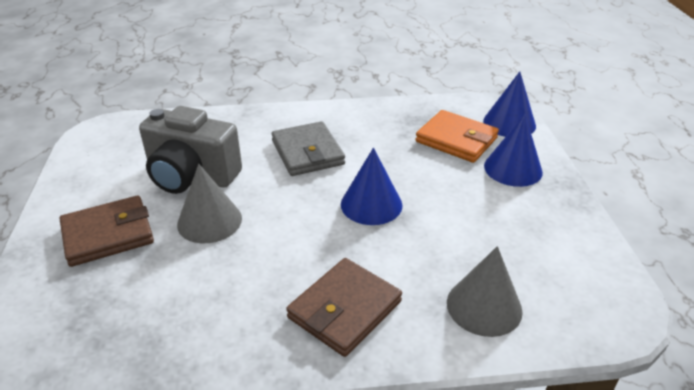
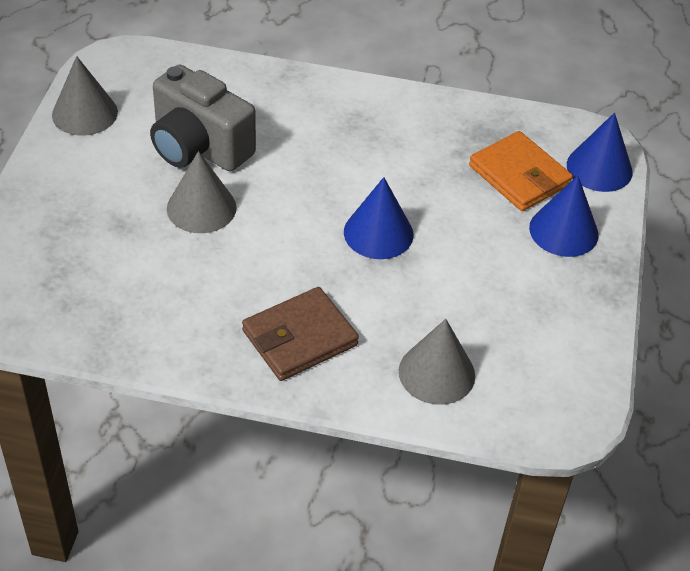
camera: 15 degrees right, 10 degrees up
brown wallet [60,196,154,267] -> none
grey wallet [272,121,345,176] -> none
none -> grey cone [52,56,118,136]

